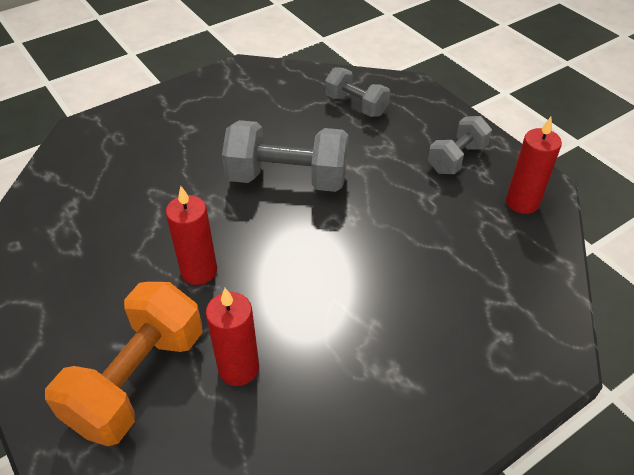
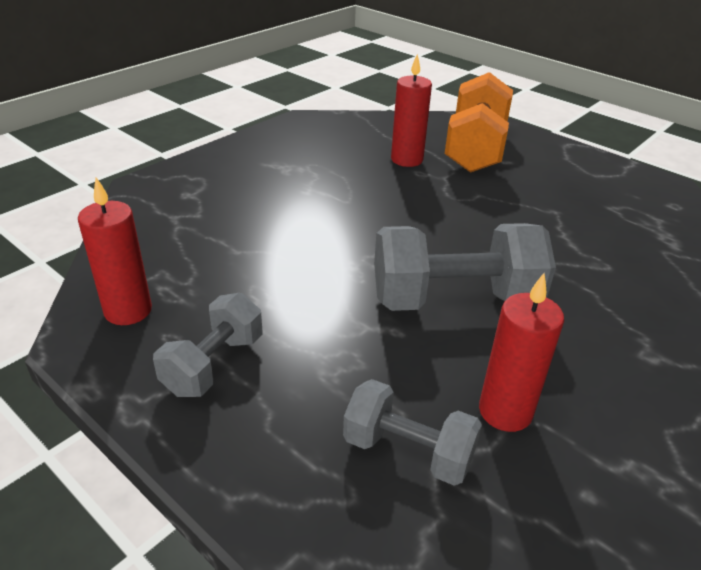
camera: 165 degrees right, 10 degrees down
red candle [166,186,217,285] -> red candle moved to [479,273,564,432]

